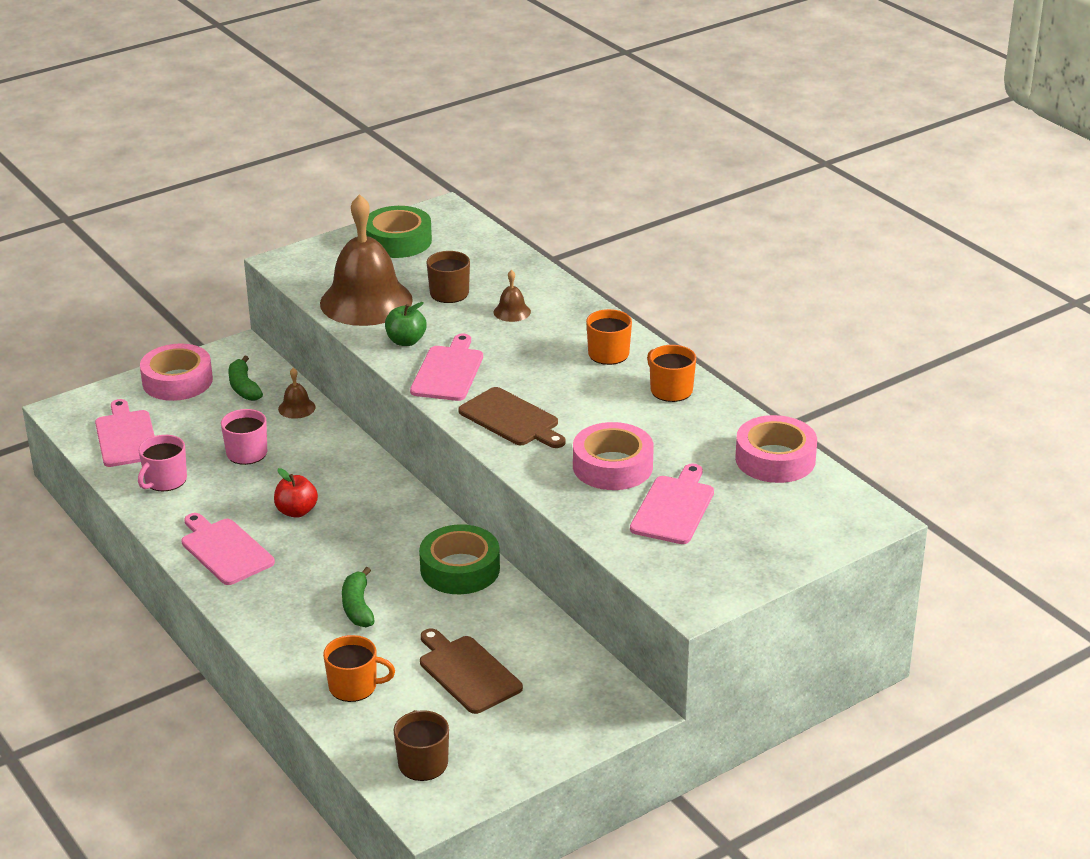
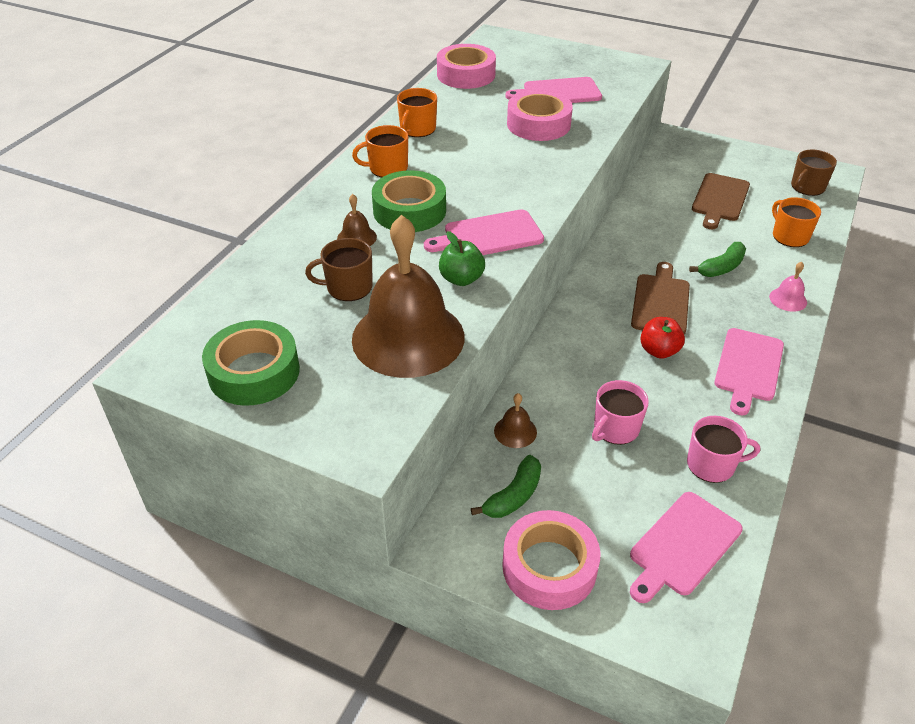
camera: 120 degrees left, 10 degrees up
green tape [419,524,500,594] -> green tape moved to [372,170,446,232]
brown cutting board [458,387,566,448] -> brown cutting board moved to [631,262,690,335]
none -> pink bell [769,262,807,312]

